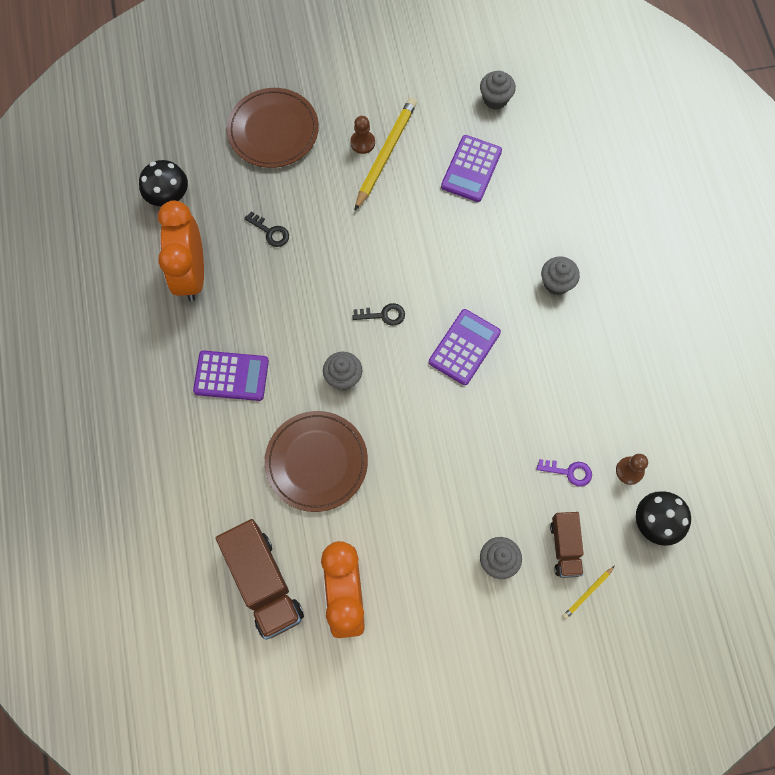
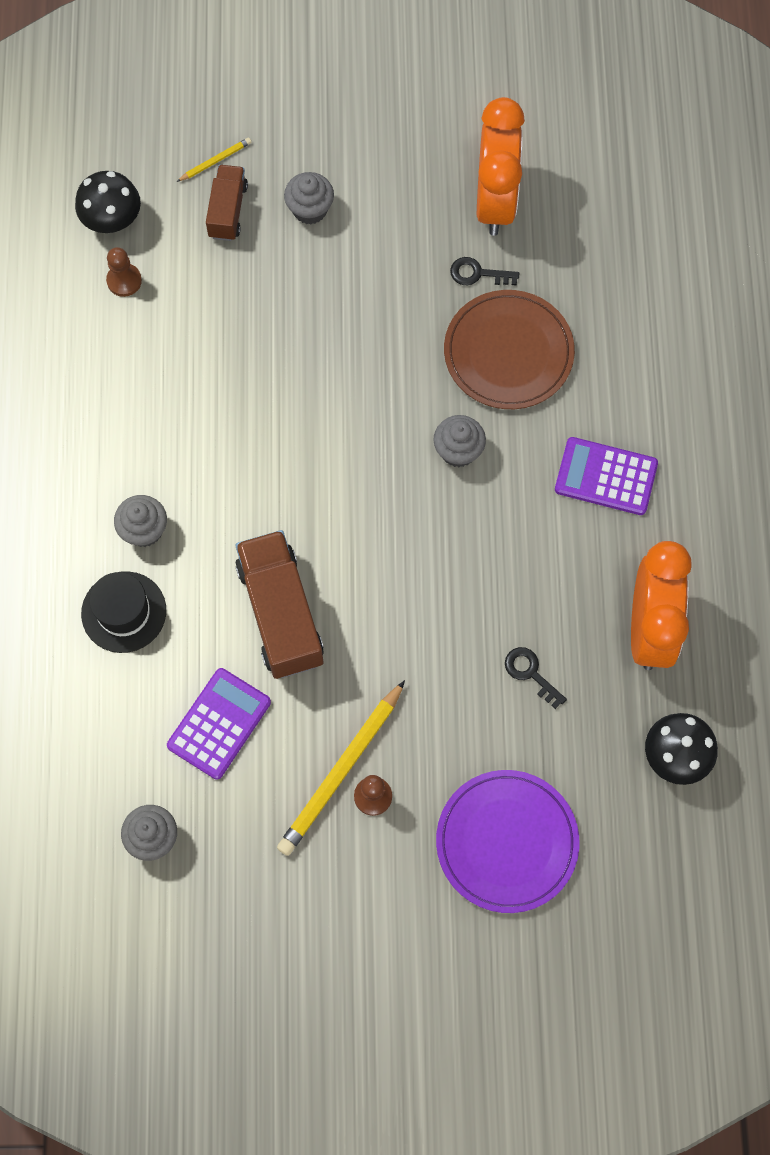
camera: 170 degrees left, 0 degrees up
brown truck [216,519,304,640] -> brown truck moved to [235,530,324,679]
brown plate [227,88,319,168] -> purple plate [436,770,579,913]
black key [352,303,405,326] -> black key moved to [450,257,519,286]
purple calculator [429,309,501,385] -> none
purple key [537,459,592,487] -> none
none -> black hat [81,571,166,653]

